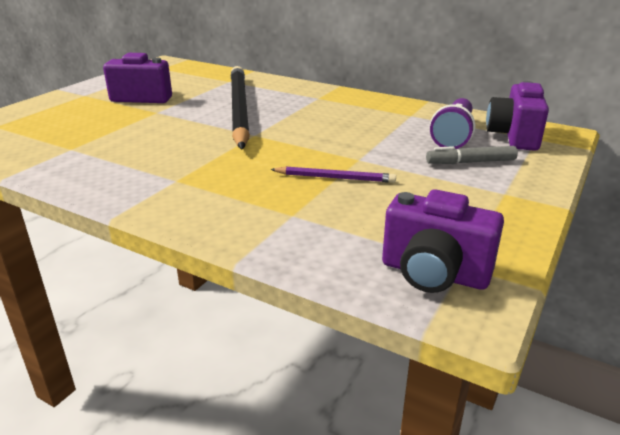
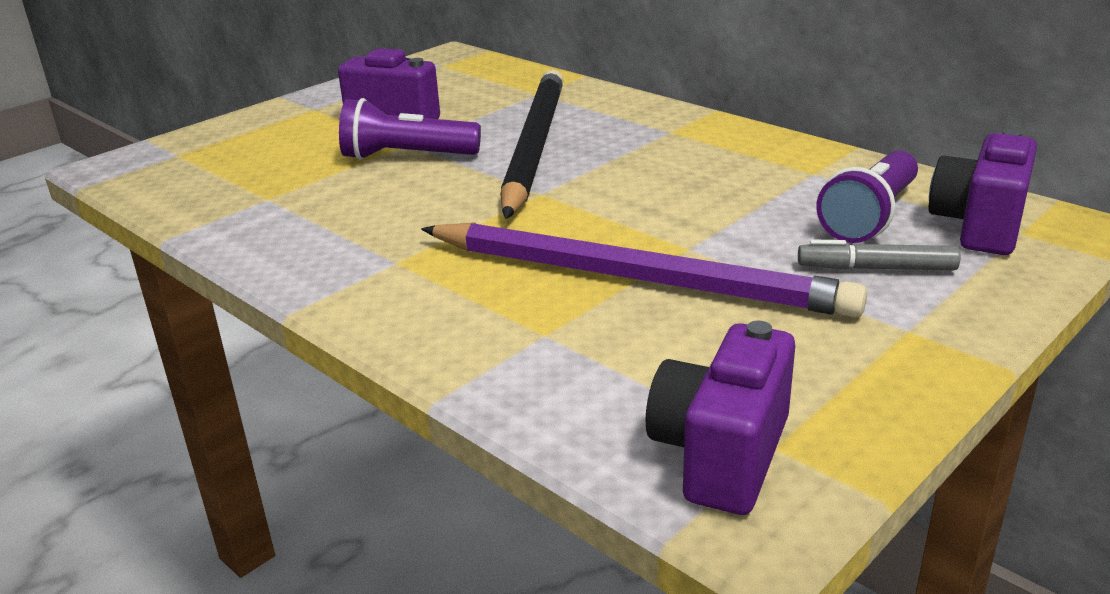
camera: 15 degrees right, 0 degrees up
purple pencil [270,166,396,183] -> purple pencil [421,222,867,318], size x2.29
purple camera [382,189,504,293] -> purple camera turned 75 degrees clockwise [646,321,795,515]
none -> purple flashlight [339,98,481,160]

